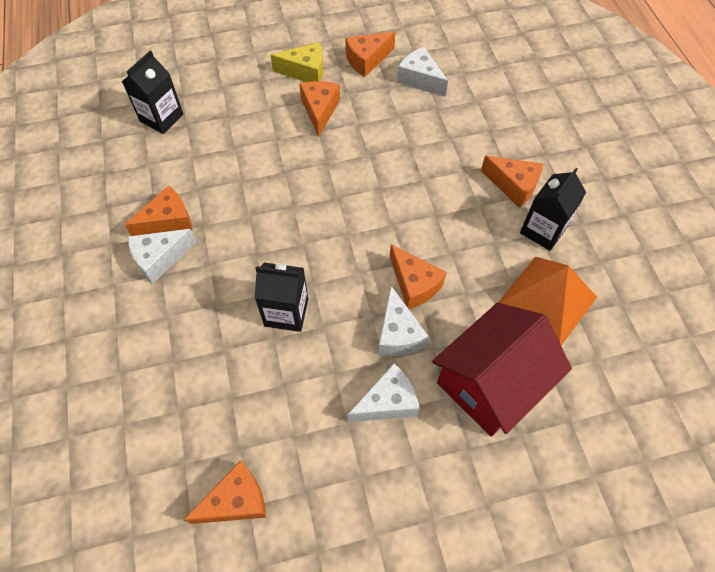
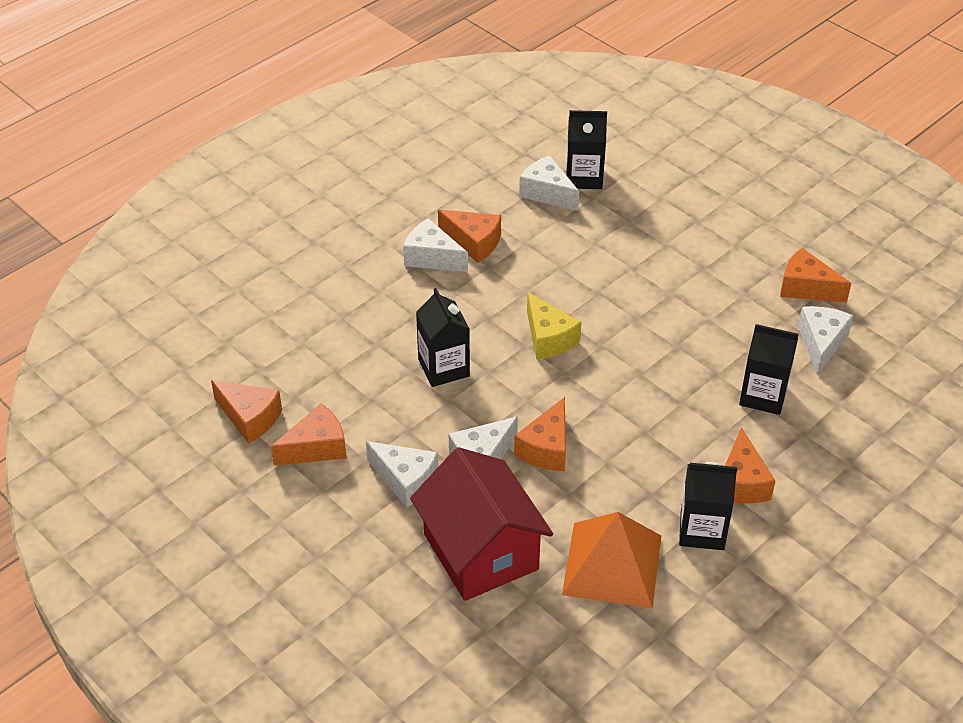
camera: 60 degrees right, 15 degrees down
yellow cheese [271,42,323,82] -> yellow cheese moved to [527,292,582,359]
orange cheese [300,81,340,137] -> orange cheese moved to [271,403,346,466]
red house [432,303,572,437] -> red house turned 45 degrees clockwise [410,447,553,601]
none -> white cheese [519,155,579,211]
none -> black carton [739,324,798,415]

